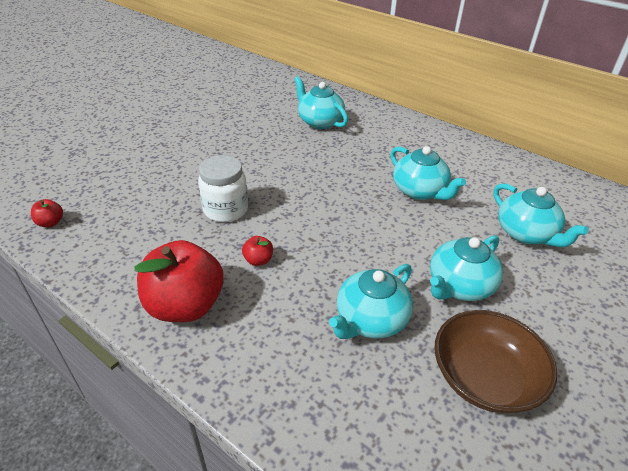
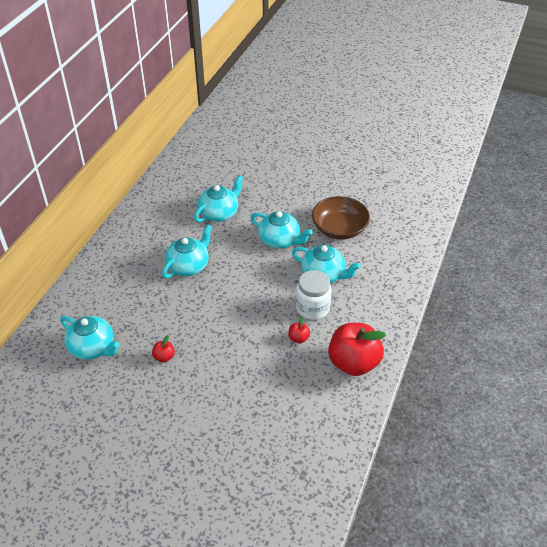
camera: 105 degrees left, 5 degrees up
red apple [31,199,63,227] -> red apple moved to [152,335,175,362]
white jar [198,155,248,222] -> white jar moved to [296,270,332,320]
turquoise teapot [294,76,348,129] -> turquoise teapot turned 90 degrees counterclockwise [60,316,119,360]

